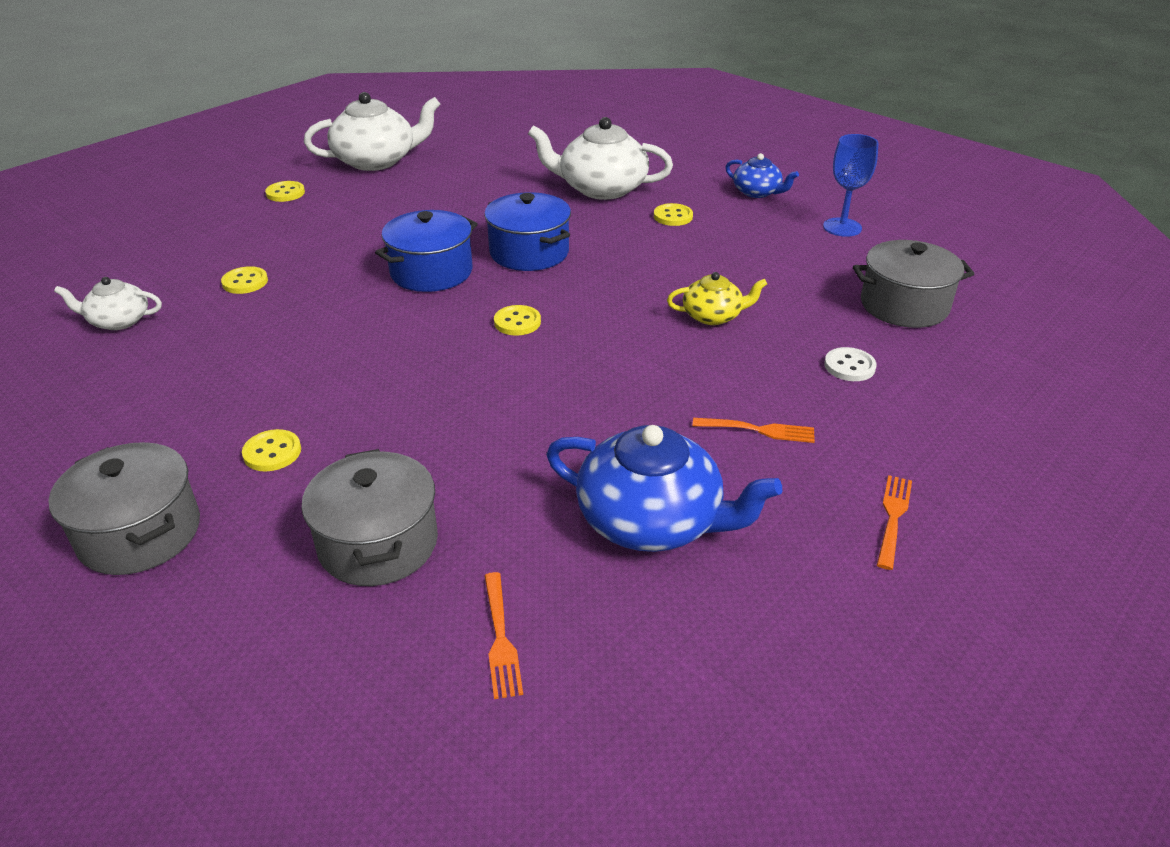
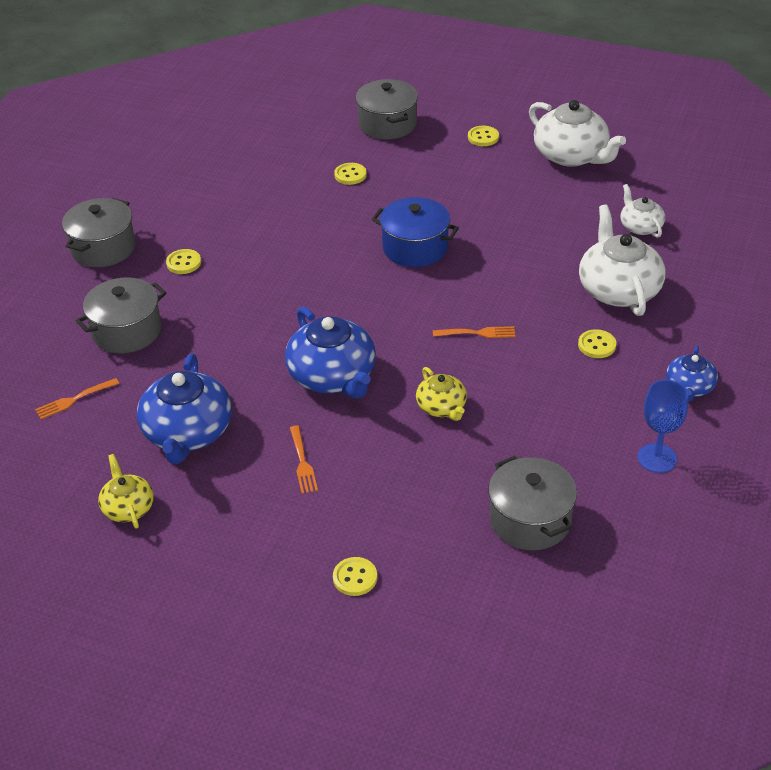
camera: 70 degrees right, 5 degrees up
white teapot [54,277,162,330] -> white teapot moved to [620,184,665,238]
blue pot [484,192,571,271] -> none
yellow button [494,305,541,335] -> yellow button moved to [333,557,377,596]
white button [824,347,877,381] -> none
orange fork [877,475,912,570] -> orange fork moved to [433,326,515,338]
none -> yellow teapot [98,454,154,529]
none -> blue teapot [285,306,376,399]
none -> grey pot [356,79,418,140]

